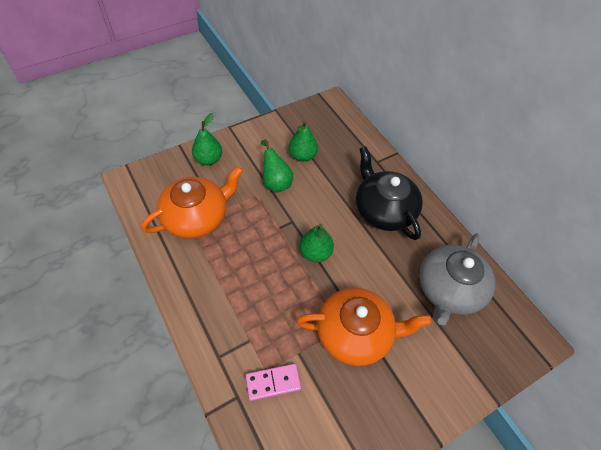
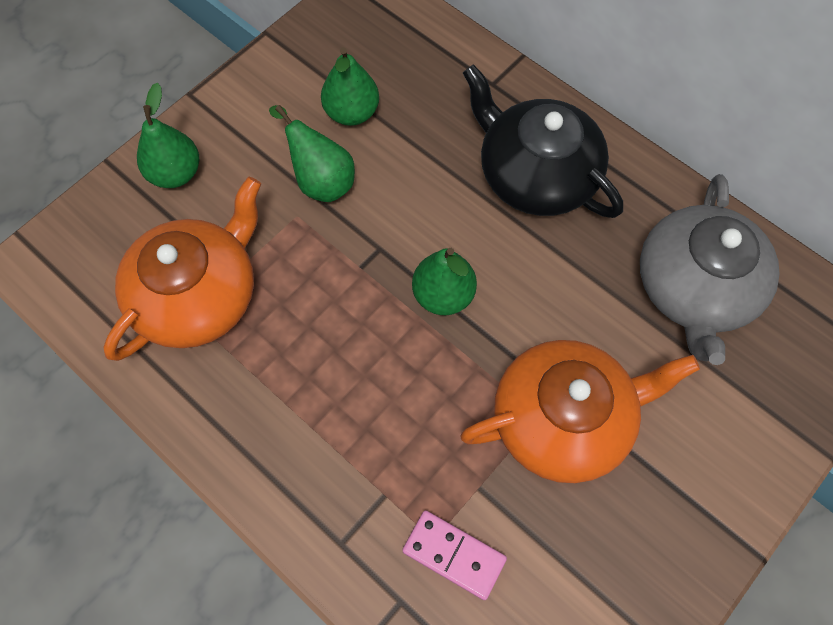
camera: 15 degrees left, 10 degrees up
pink domino [246,364,301,401] -> pink domino turned 60 degrees clockwise [402,510,507,600]

